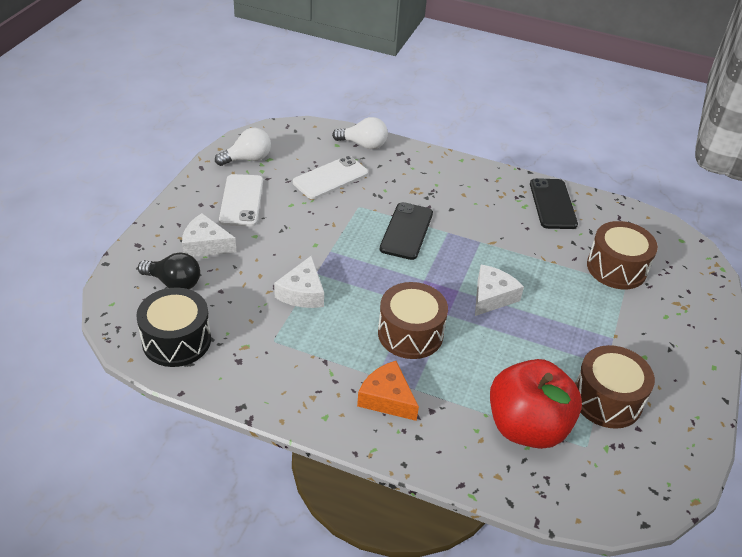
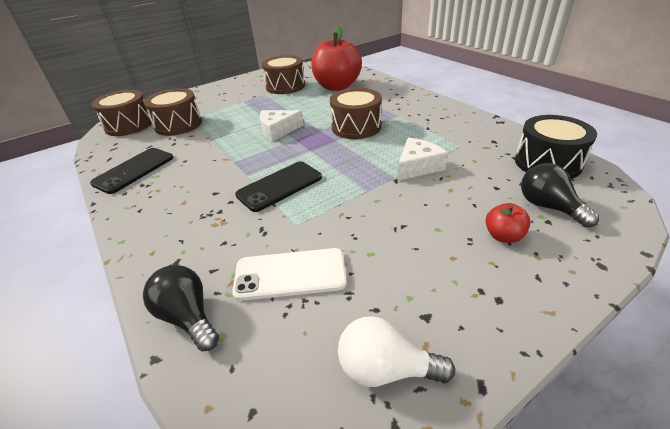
camera: 140 degrees left, 5 degrees down
white cheese [182,213,237,257] -> red apple [485,203,531,243]
white phone [219,174,263,227] -> none
white light bulb [332,117,388,149] -> black light bulb [143,265,219,351]
orange cheese [357,361,419,421] -> none
none -> brown drum [92,90,152,136]

